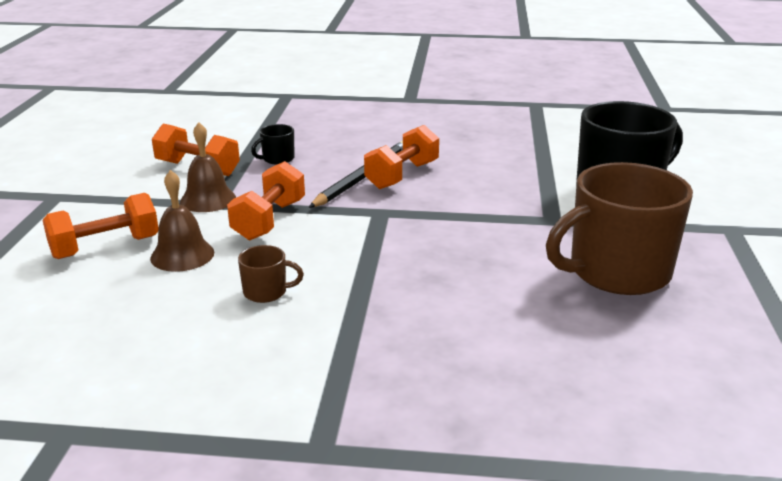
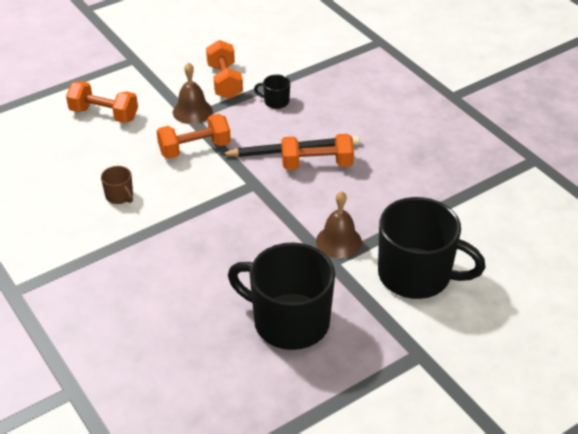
camera: 50 degrees right, 15 degrees up
brown bell [150,170,214,272] -> brown bell moved to [316,191,362,258]
brown mug [546,162,693,295] -> black mug [228,242,335,350]

